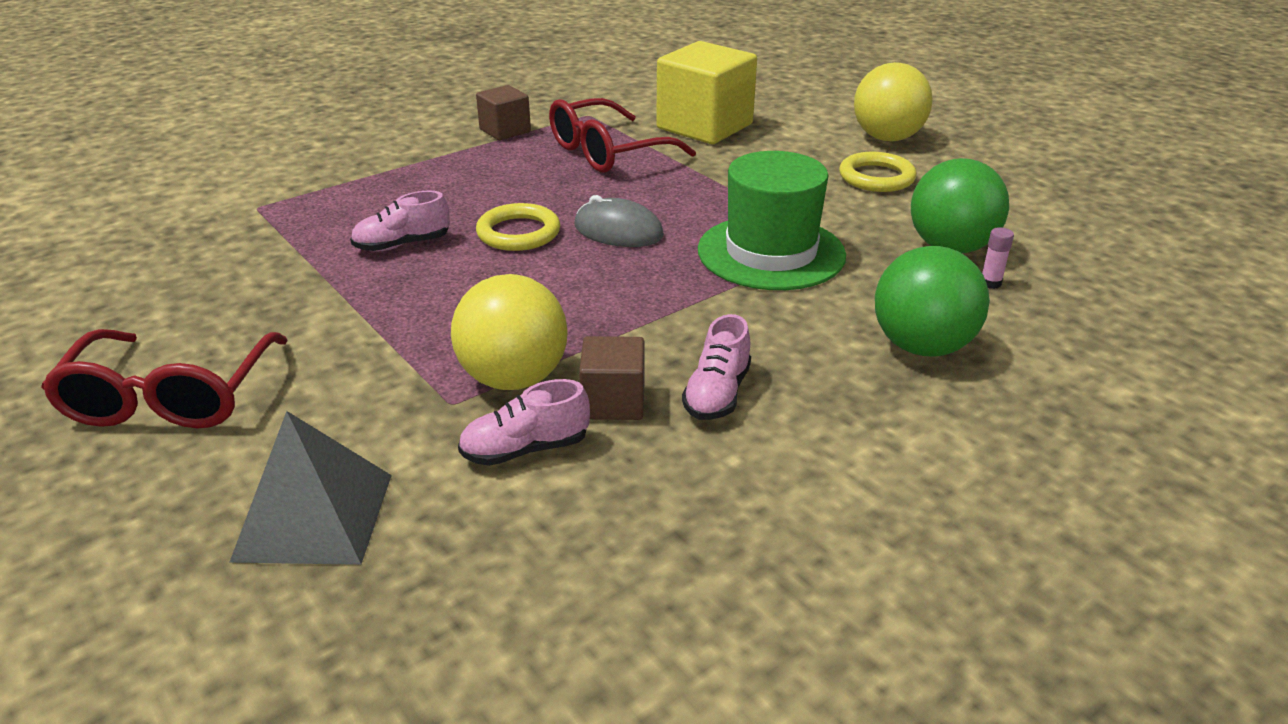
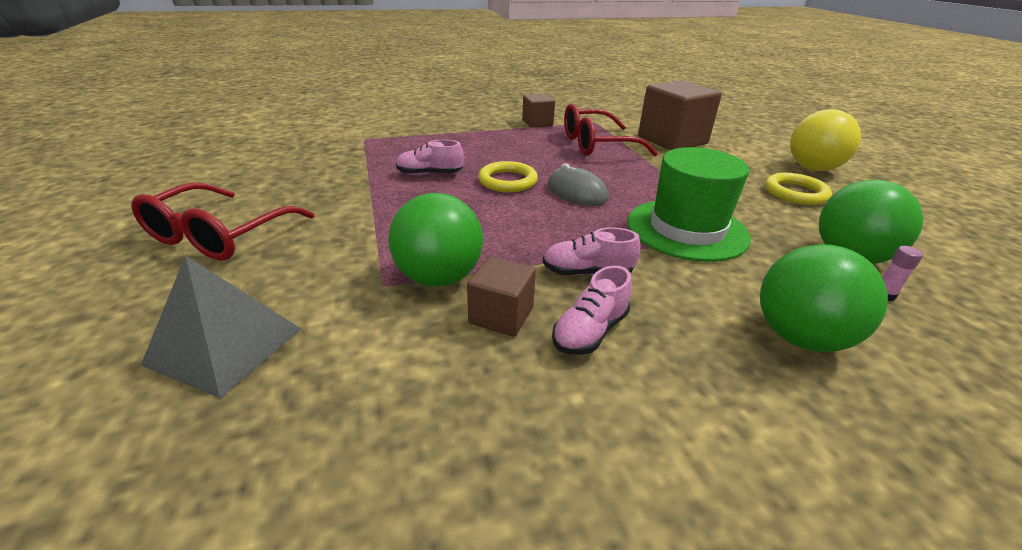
camera: 20 degrees right, 0 degrees up
yellow ball [451,274,568,390] -> green ball [388,193,483,287]
pink shoe [458,379,590,466] -> pink shoe moved to [543,227,641,276]
yellow cube [656,41,757,144] -> brown cube [638,80,722,150]

